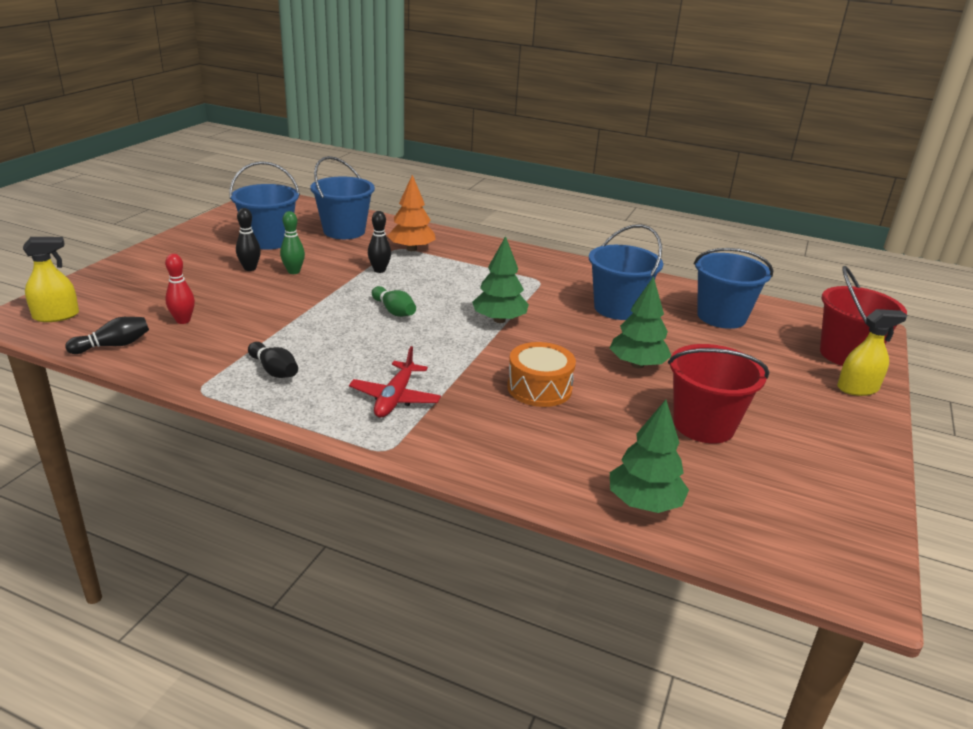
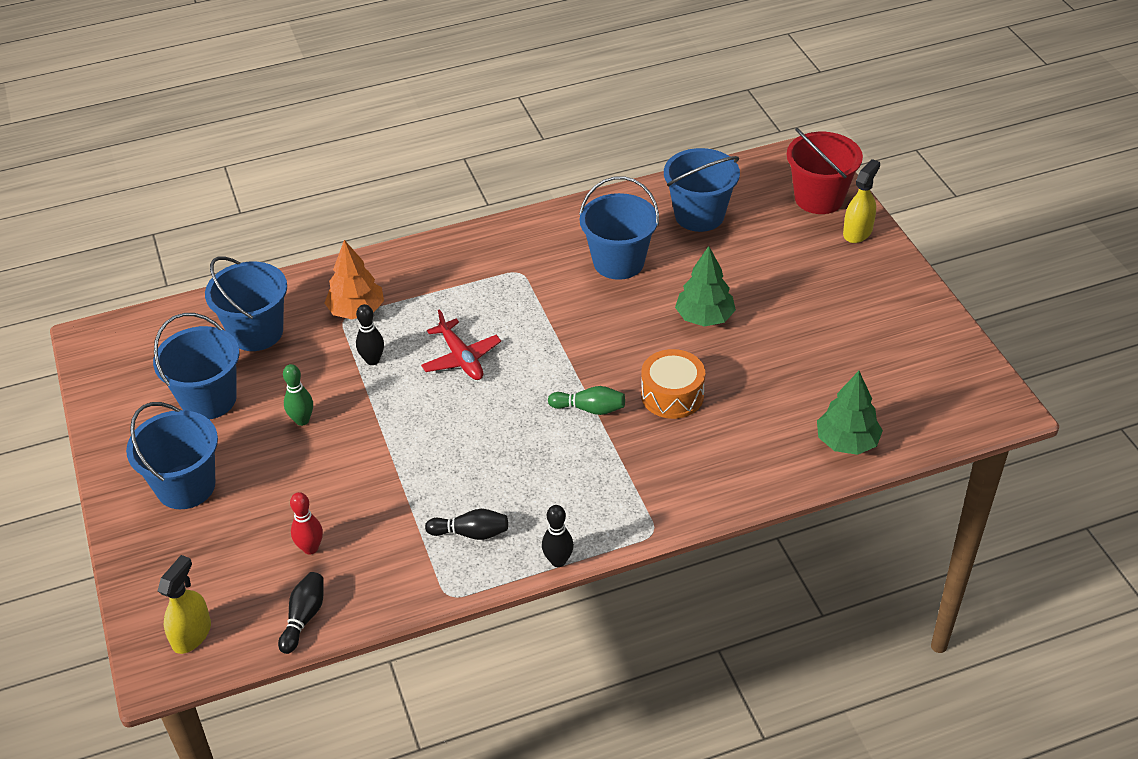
camera: 40 degrees left, 15 degrees up
black bowling pin [236,208,261,271] -> black bowling pin moved to [542,505,574,567]
red plane [349,346,441,418] -> red plane moved to [421,309,501,380]
green bowling pin [372,286,416,317] -> green bowling pin moved to [548,386,625,415]
green tree [472,236,529,323] -> none
red bucket [668,344,769,443] -> none
none -> blue bucket [126,402,218,509]

